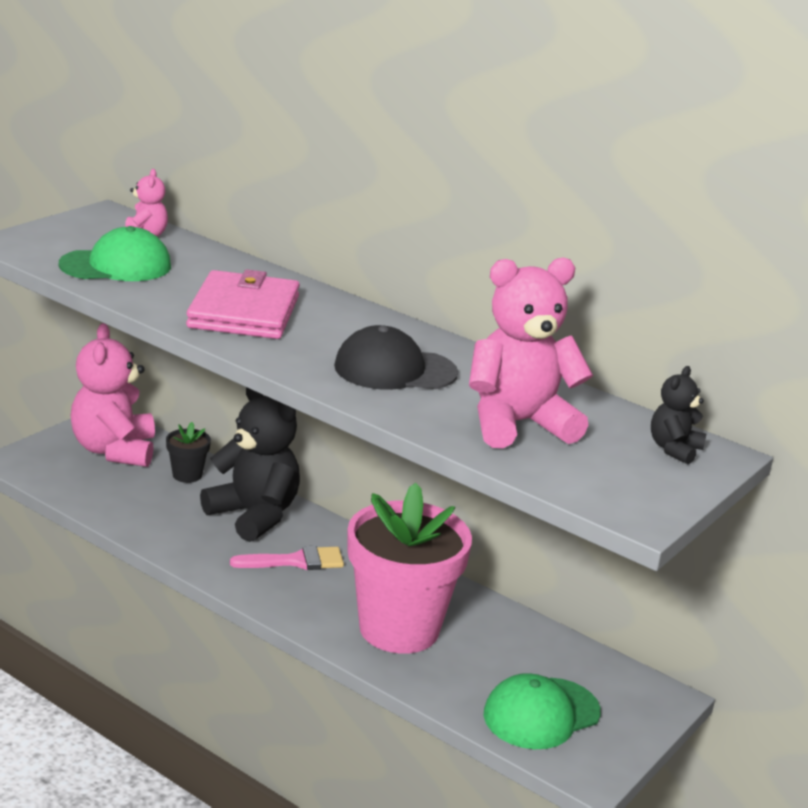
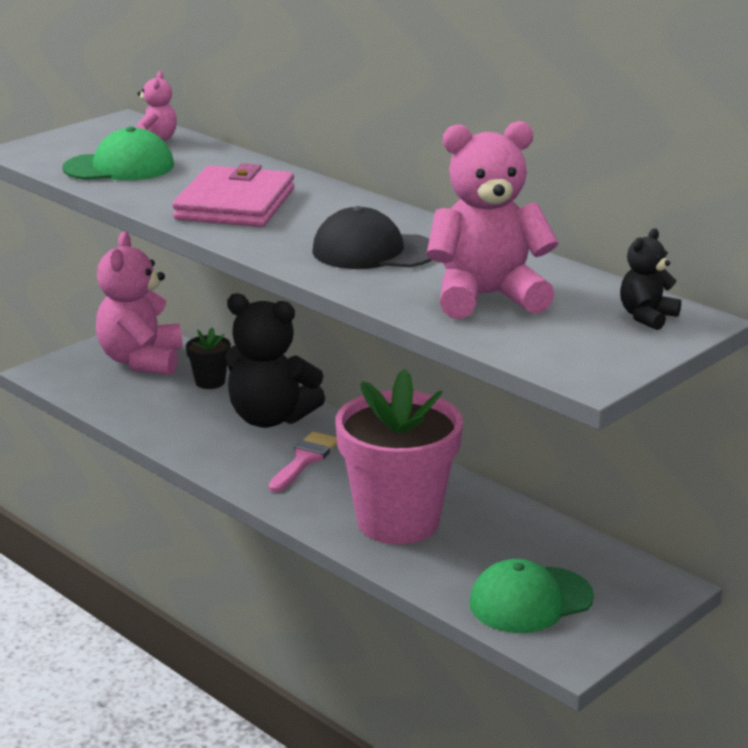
camera: 10 degrees right, 0 degrees up
black teddy bear [200,387,300,542] -> black teddy bear turned 150 degrees clockwise [225,293,325,428]
pink brush [230,546,344,570] -> pink brush turned 60 degrees counterclockwise [269,432,337,492]

